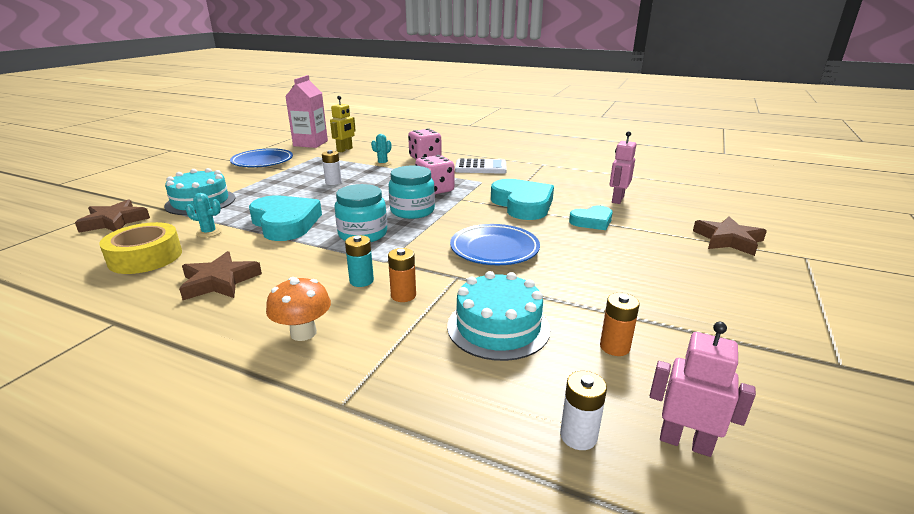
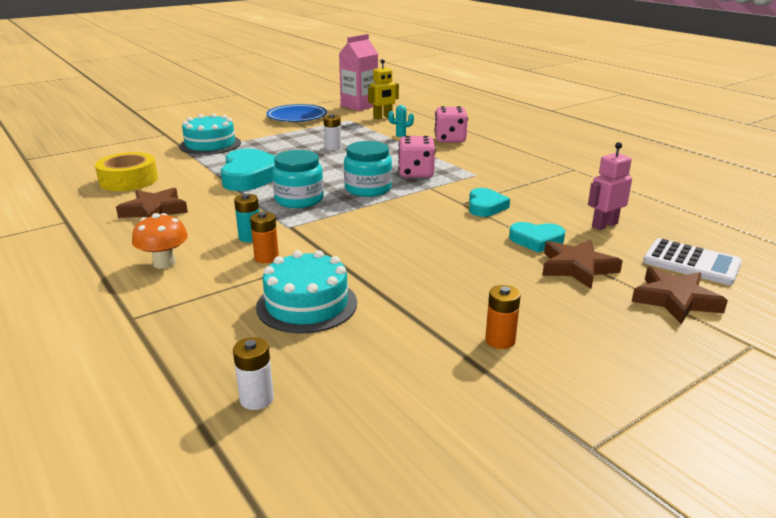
camera: 30 degrees right, 0 degrees up
brown star [75,199,150,233] -> brown star moved to [542,239,623,289]
turquoise cactus [185,193,222,238] -> none
blue plate [450,224,540,265] -> none
white calculator [455,158,507,174] -> white calculator moved to [643,238,742,285]
turquoise heart [491,179,554,220] -> turquoise heart [469,188,510,217], size x0.57
orange battery [600,293,640,356] -> orange battery moved to [485,285,521,349]
pink robot [650,322,756,457] -> none

